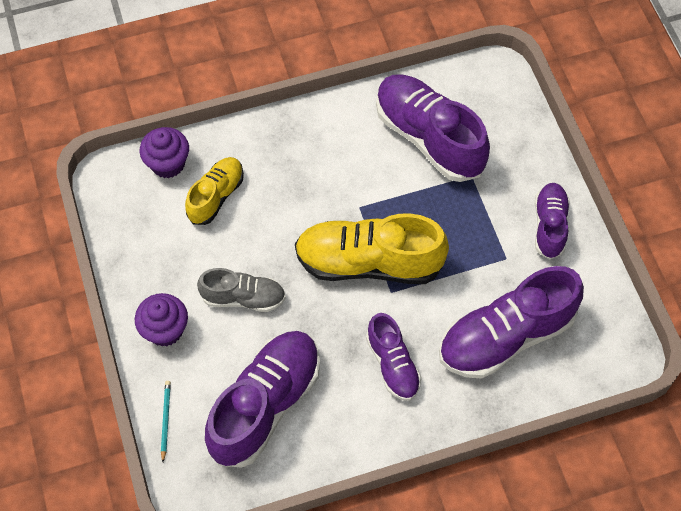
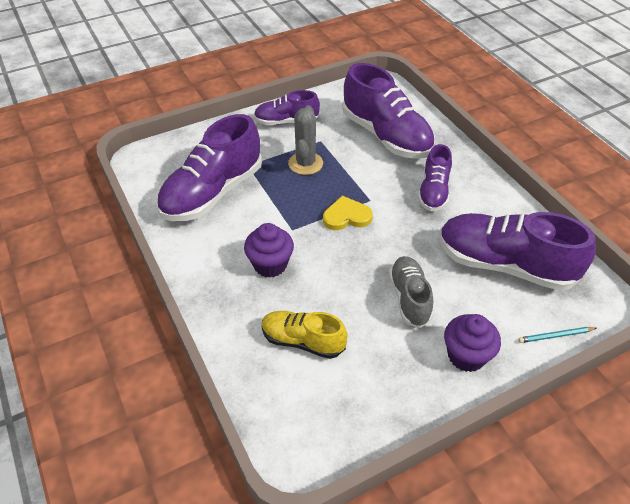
camera: 100 degrees left, 15 degrees down
purple cupcake [140,127,189,178] -> purple cupcake moved to [244,223,294,278]
yellow shoe [295,213,449,284] -> yellow heart [323,196,373,230]
purple shoe [366,313,422,401] -> purple shoe turned 135 degrees clockwise [418,144,452,211]
none -> grey cactus [288,105,323,175]

